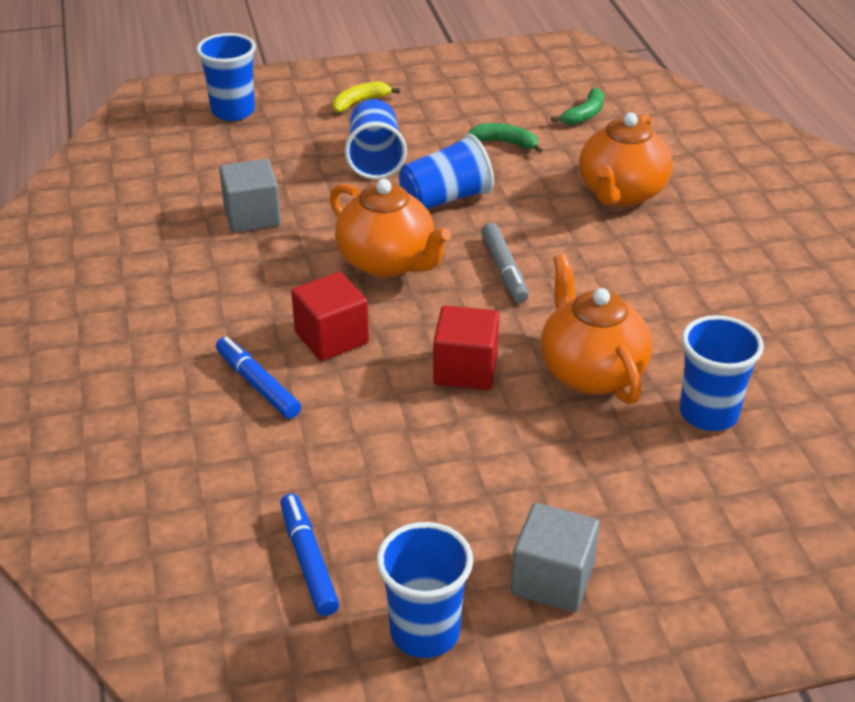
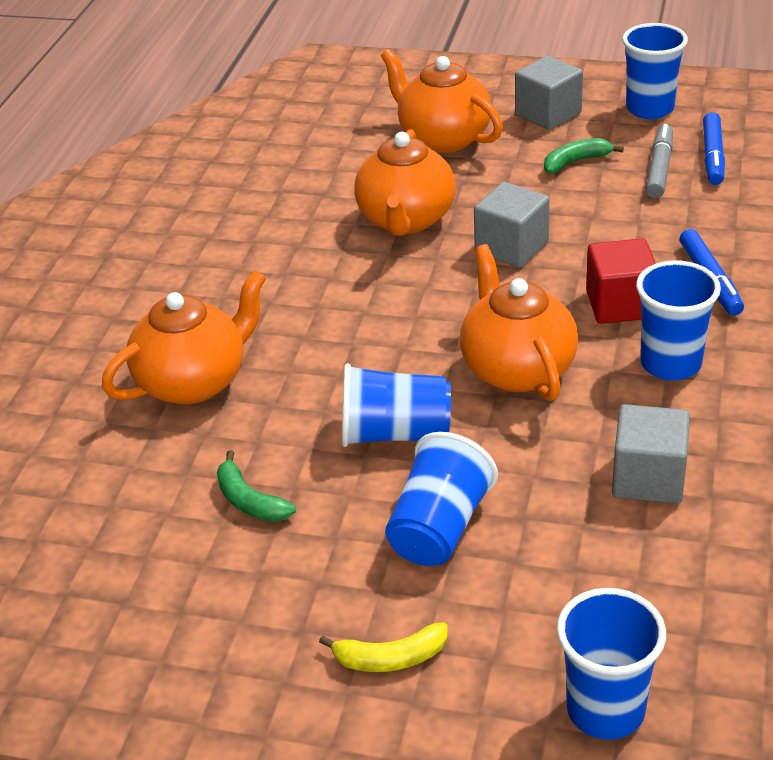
camera: 150 degrees left, 0 degrees up
red cube [433,306,499,390] -> grey cube [474,182,550,268]
grey marker [481,223,529,303] -> grey marker moved to [646,124,673,198]
green banana [551,88,604,125] -> green banana moved to [544,138,624,174]
blue cup [679,315,764,431] -> blue cup moved to [636,260,721,381]
none -> orange teapot [381,49,503,153]

